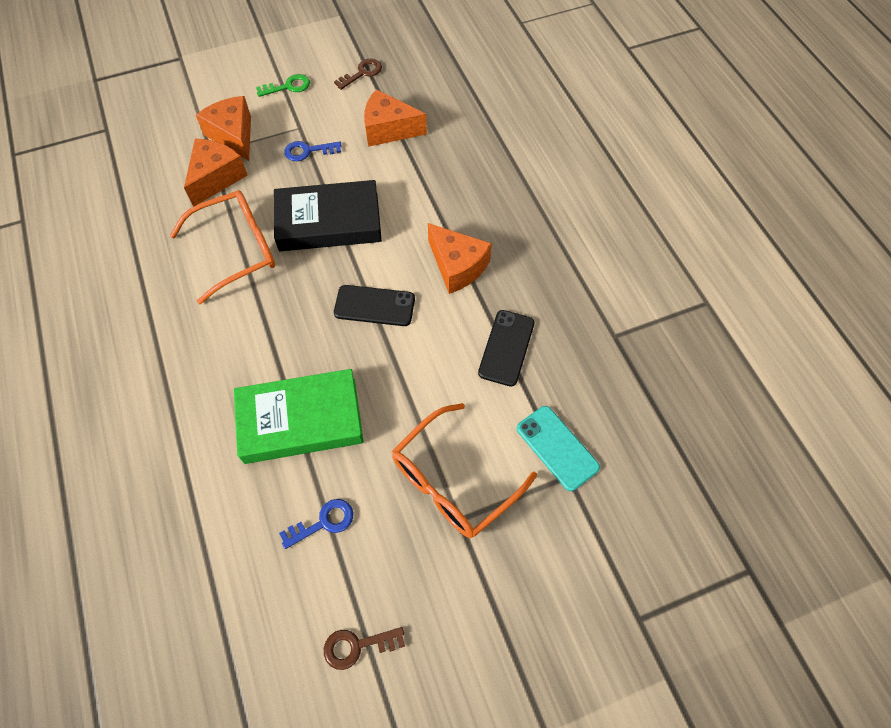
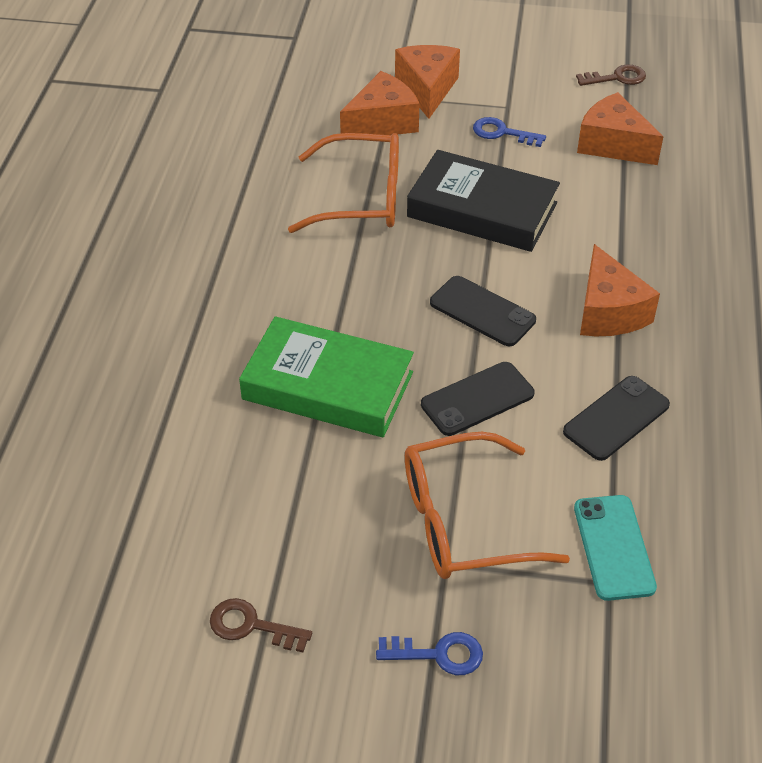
camera: 30 degrees right, 15 degrees down
green key [256,74,310,97] -> none
blue key [279,499,353,549] -> blue key moved to [376,632,483,675]
none -> black phone [421,362,535,436]

